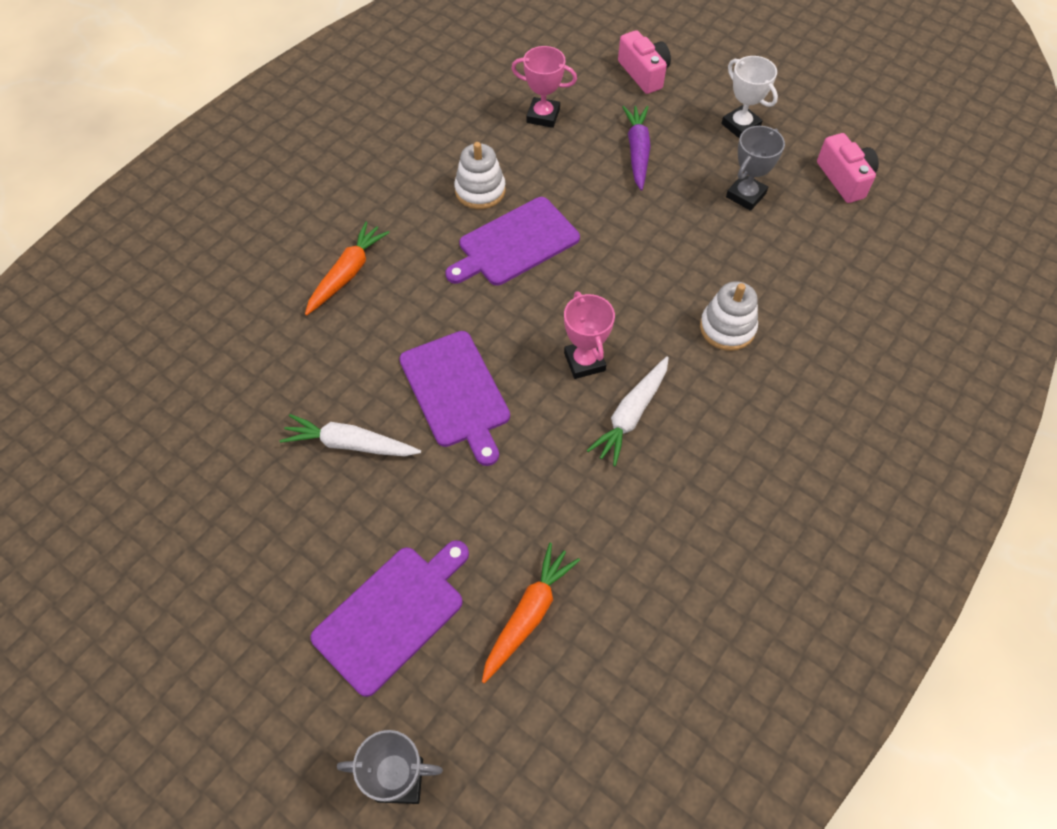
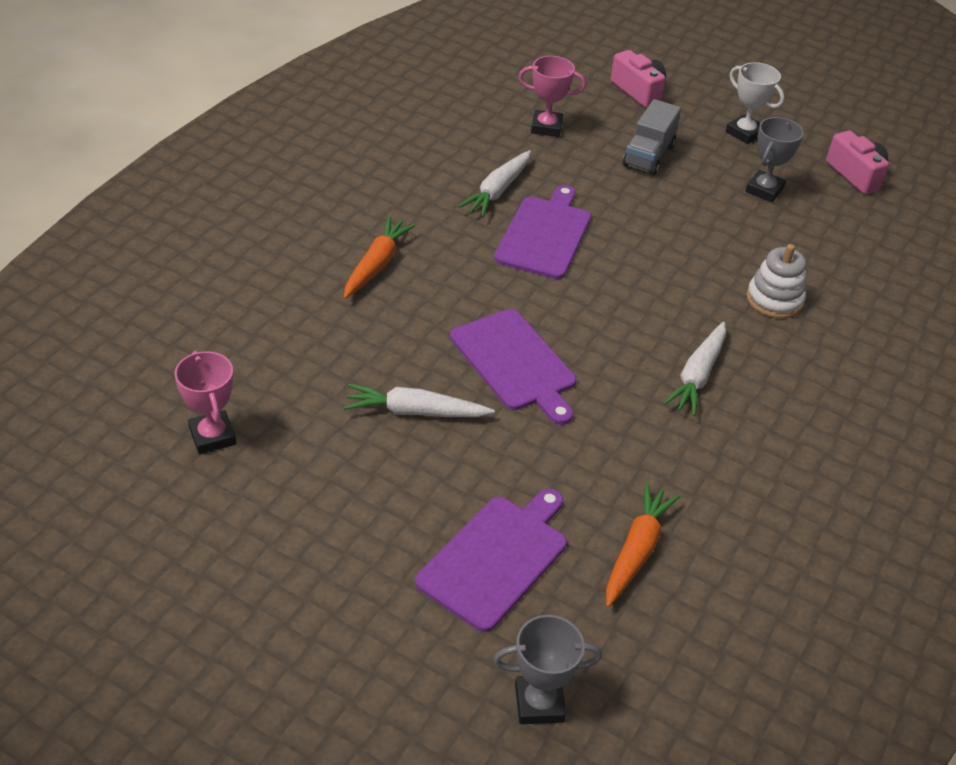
camera: 10 degrees left, 15 degrees down
purple cutting board [445,197,580,286] -> purple cutting board turned 150 degrees clockwise [494,185,591,279]
white stacking toy [454,142,506,209] -> white carrot [458,150,531,217]
pink trophy [564,291,615,379] -> pink trophy moved to [174,351,236,454]
purple carrot [622,106,651,191] -> grey truck [623,99,681,175]

